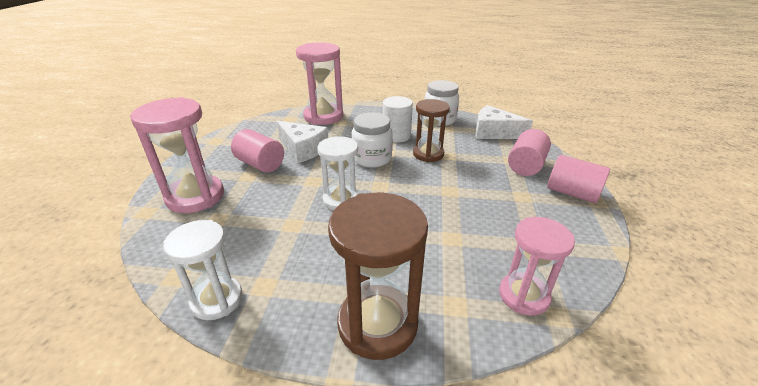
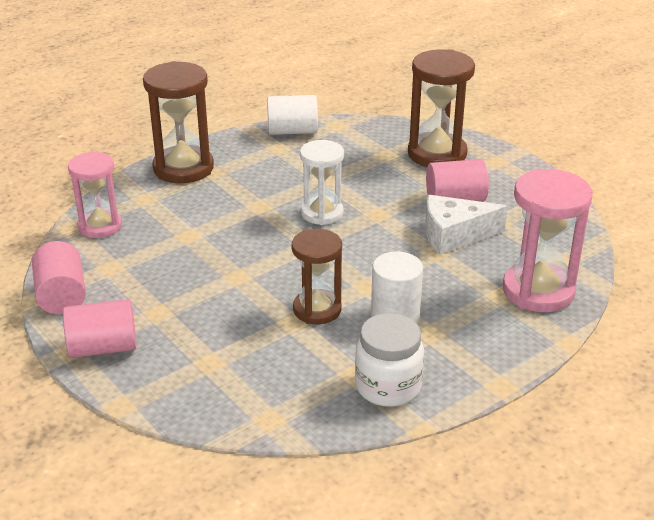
camera: 135 degrees right, 0 degrees up
pink hourglass [130,97,224,213] -> brown hourglass [408,49,475,167]
white hourglass [163,220,243,320] -> white cylinder [267,95,318,135]
white jar [352,113,393,168] -> none
white cheese [475,105,533,139] -> none
pink cylinder [508,129,551,176] -> pink cylinder moved to [32,241,86,314]

